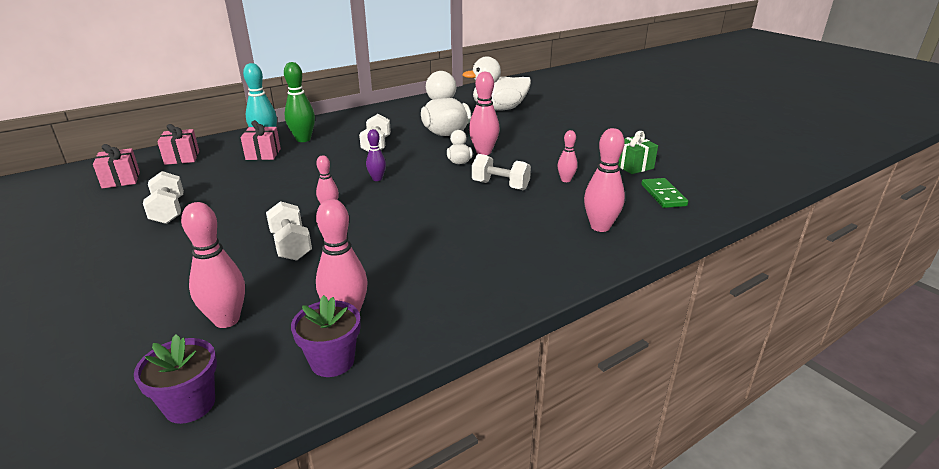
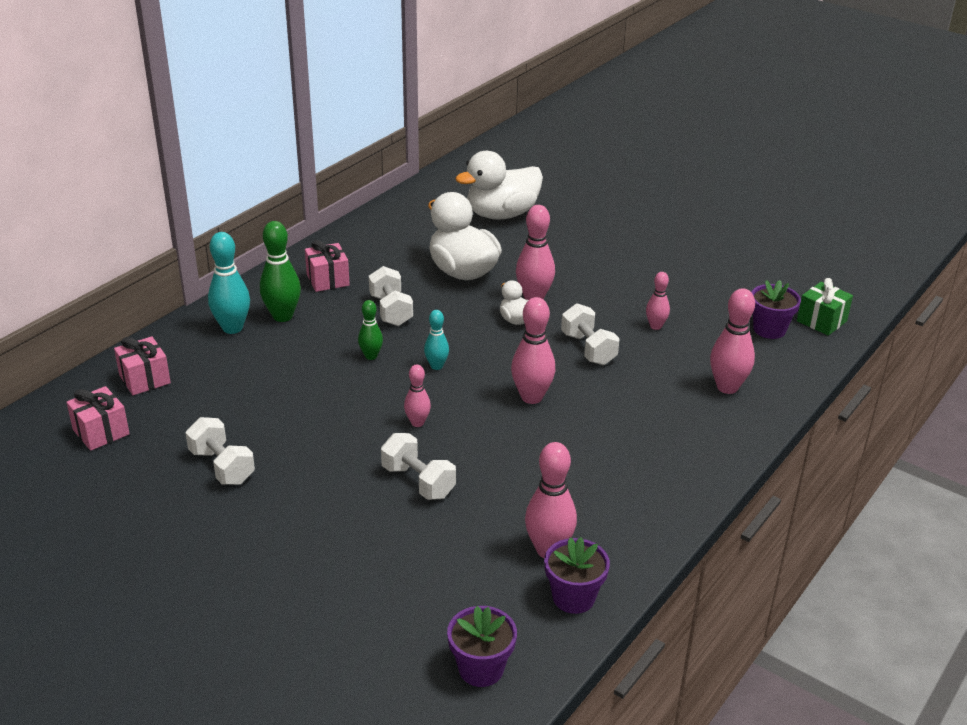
camera: 20 degrees left, 5 degrees up
pink bowling pin [181,202,245,328] -> pink bowling pin moved to [511,297,555,404]
pink gift [241,120,281,160] -> pink gift moved to [305,240,350,292]
purple bowling pin [366,129,386,181] -> turquoise bowling pin [424,310,449,370]
white dumbbell [472,154,531,191] -> white dumbbell turned 60 degrees clockwise [561,303,620,365]
green gift [618,131,658,174] -> green gift moved to [797,278,853,336]
green domino [641,178,688,208] -> purple flower pot [751,280,801,339]
none -> green bowling pin [358,300,383,360]

